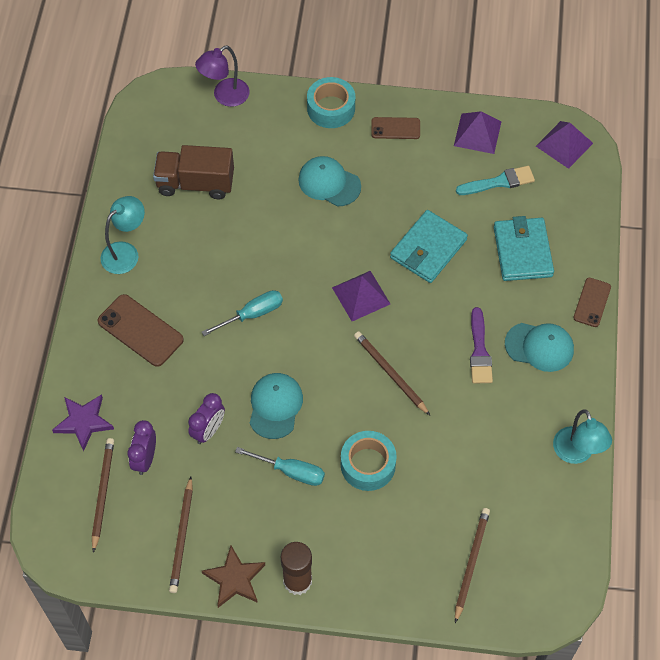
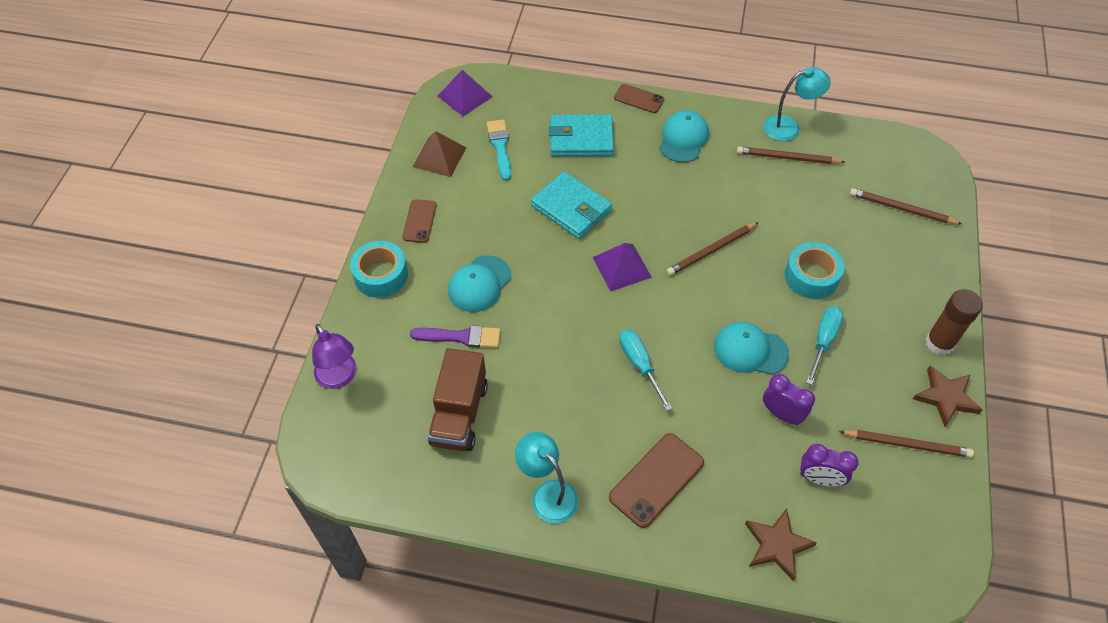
camera: 85 degrees left, 5 degrees down
purple star [52,394,114,451] -> brown star [745,508,817,581]
brown pencil [92,438,114,553] -> brown pencil moved to [737,146,845,164]
purple pyramid [454,111,502,154] -> brown pyramid [413,131,466,177]
purple brush [470,307,493,383] -> purple brush moved to [410,326,501,348]

